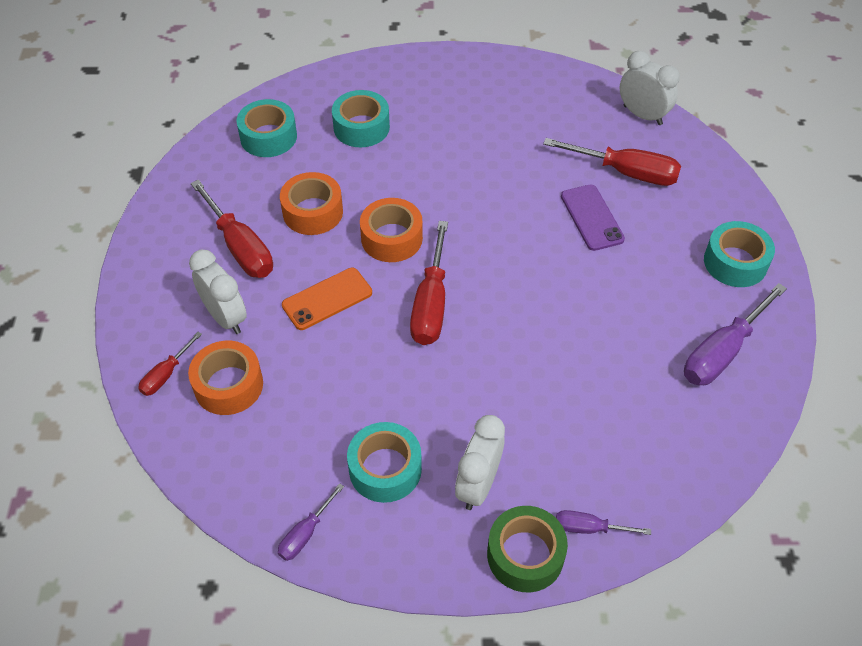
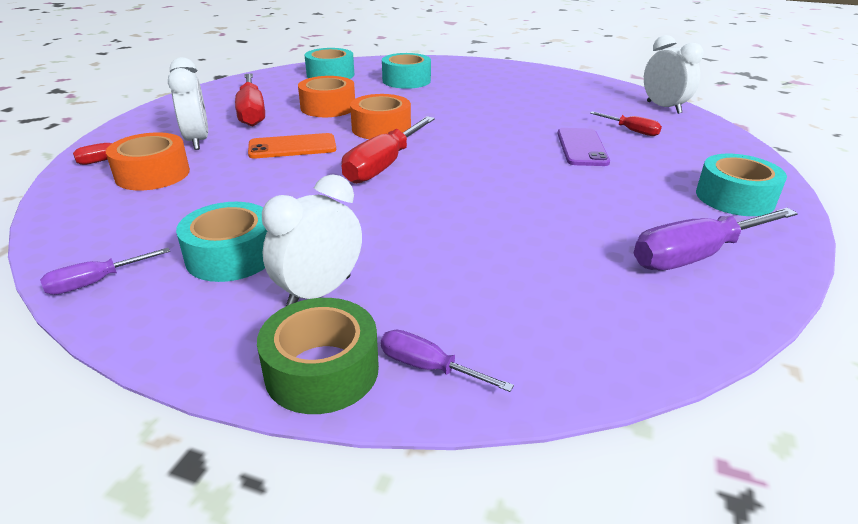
camera: 20 degrees right, 20 degrees down
red screwdriver [543,138,681,186] -> red screwdriver [590,111,662,136], size x0.53

